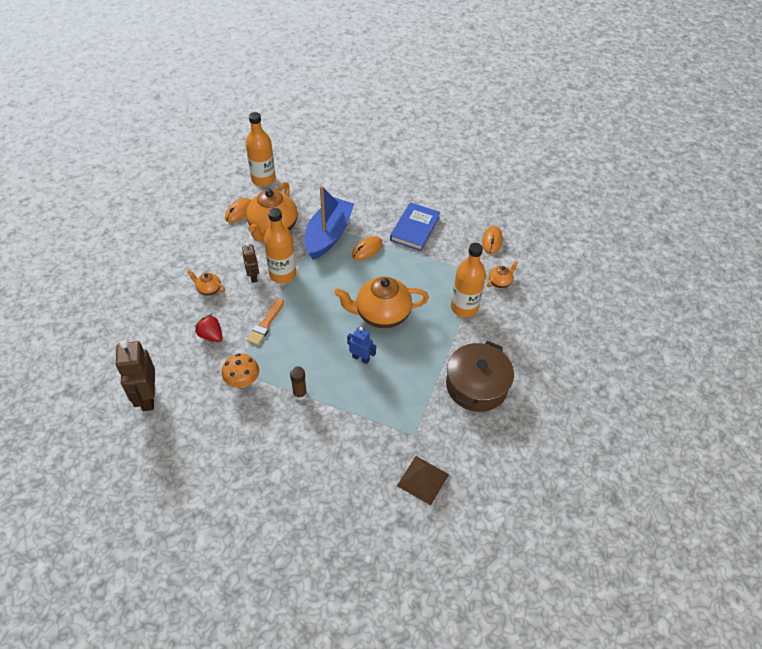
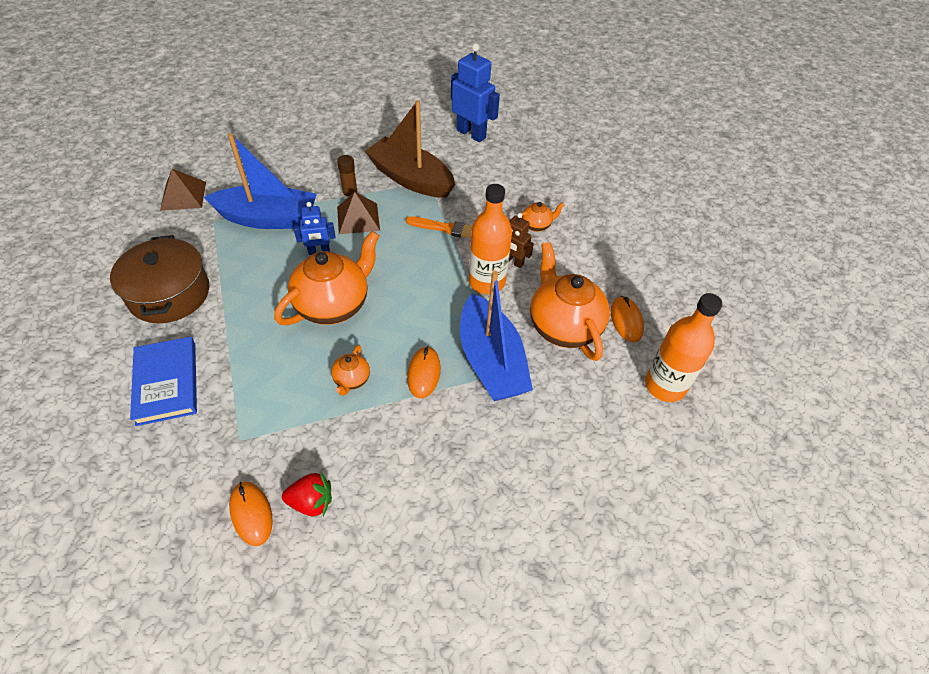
camera: 140 degrees right, 0 degrees up
brown robot [116,341,155,411] -> blue robot [451,43,500,142]
red strawberry [195,314,223,342] -> red strawberry moved to [282,472,332,517]
orange mushroom [222,353,259,388] -> brown boat [365,100,455,198]
orange brush [247,298,284,346] -> orange brush turned 120 degrees clockwise [406,216,472,239]
blue book [390,202,441,251] -> blue book moved to [130,337,197,426]
orange bottle [451,243,486,317] -> none
orange teapot [487,261,518,288] -> orange teapot moved to [331,345,370,396]
none -> blue boat [204,133,317,229]
none -> brown pyramid [337,192,380,234]

